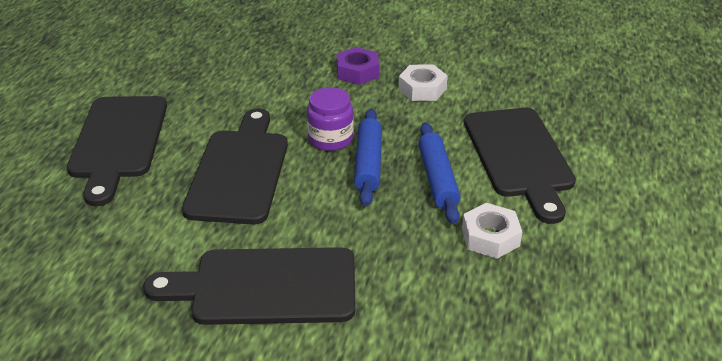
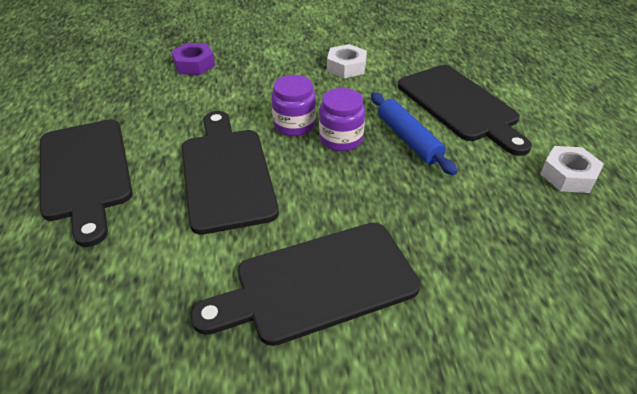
camera: 20 degrees left, 5 degrees up
purple nut [336,47,379,85] -> purple nut moved to [171,43,215,75]
blue rolling pin [354,109,382,206] -> purple jar [319,88,365,151]
white nut [462,203,522,259] -> white nut moved to [540,146,604,193]

